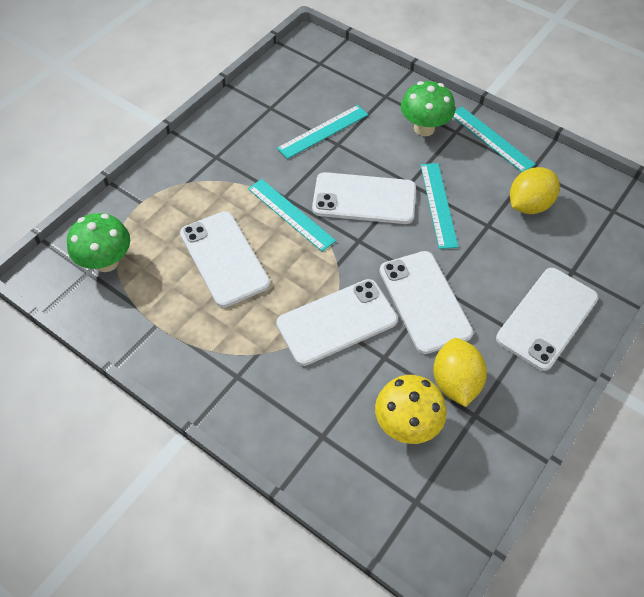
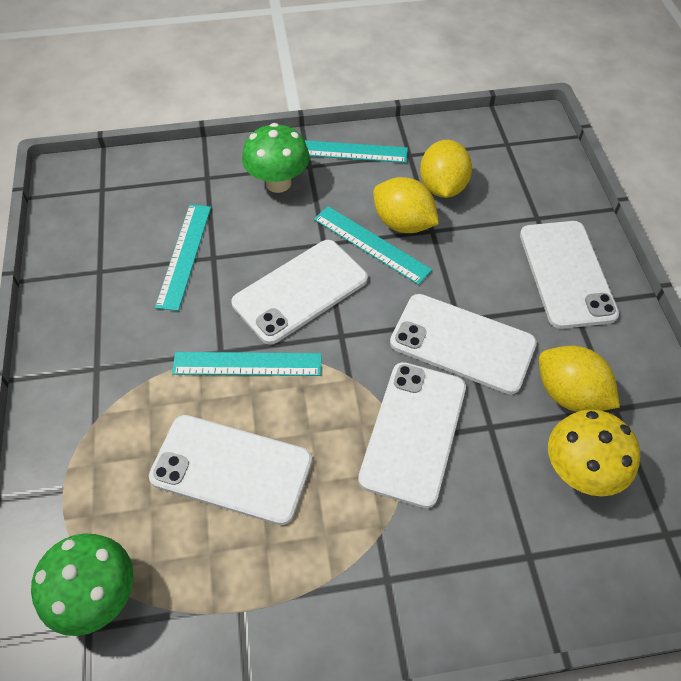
camera: 45 degrees left, 0 degrees up
none -> yellow lemon [373,177,439,233]

